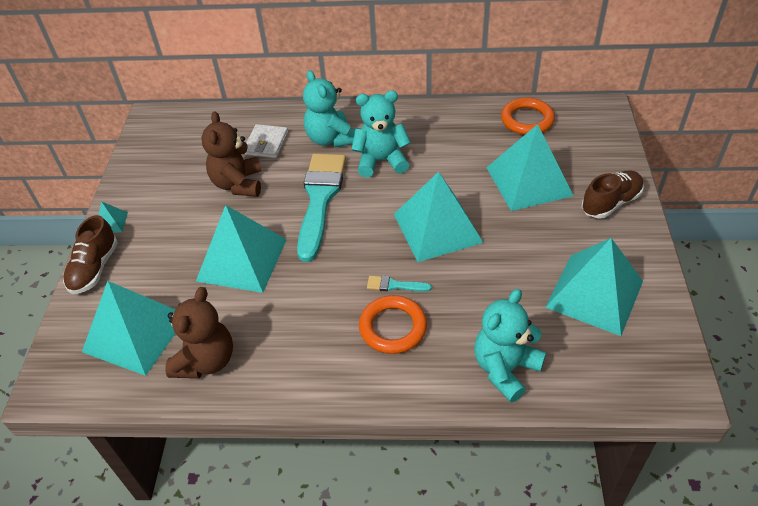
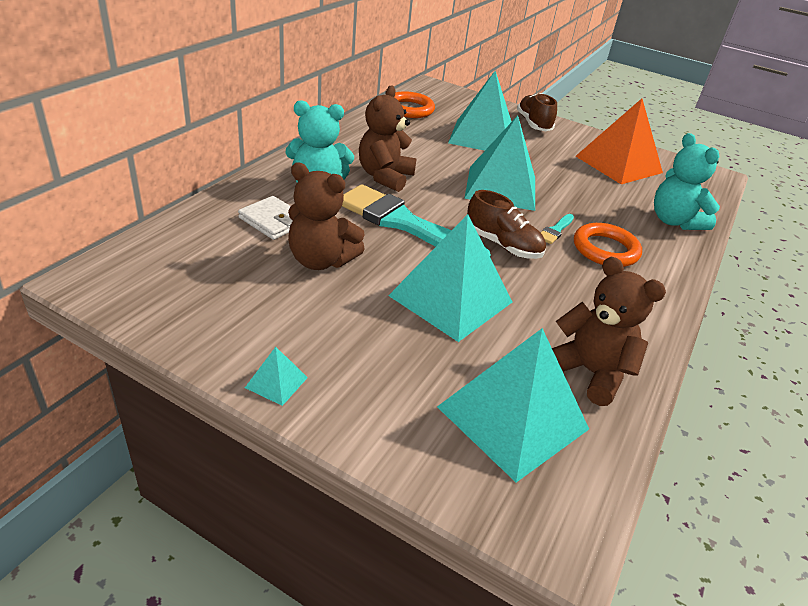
camera: 70 degrees left, 10 degrees down
brown shoe [63,215,118,294] -> brown shoe moved to [467,190,546,259]
turquoise teddy bear [351,91,411,178] -> brown teddy bear [359,86,417,192]
turquoise pyramid [545,238,643,336] -> orange pyramid [576,99,663,184]

